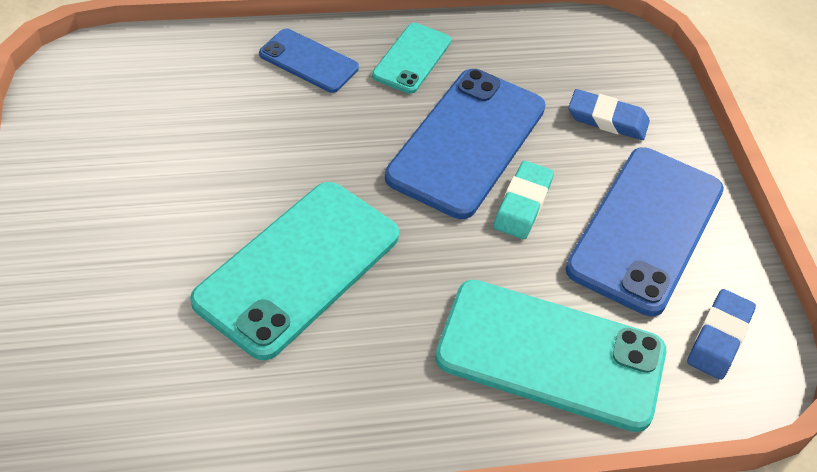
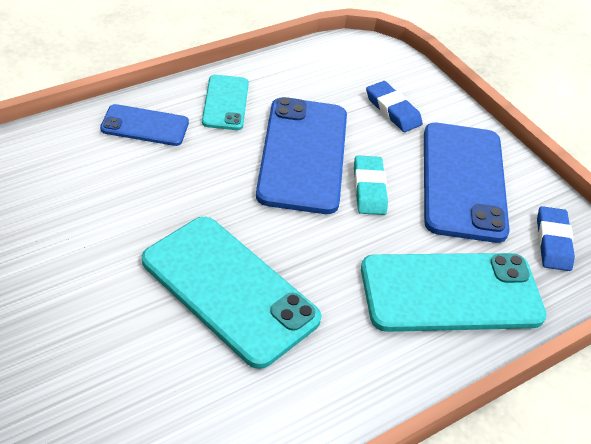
camera: 25 degrees left, 5 degrees down
turquoise phone [190,182,399,360] -> turquoise phone turned 60 degrees counterclockwise [142,217,322,369]
blue eraser [568,89,650,140] -> blue eraser turned 60 degrees clockwise [366,81,423,132]

